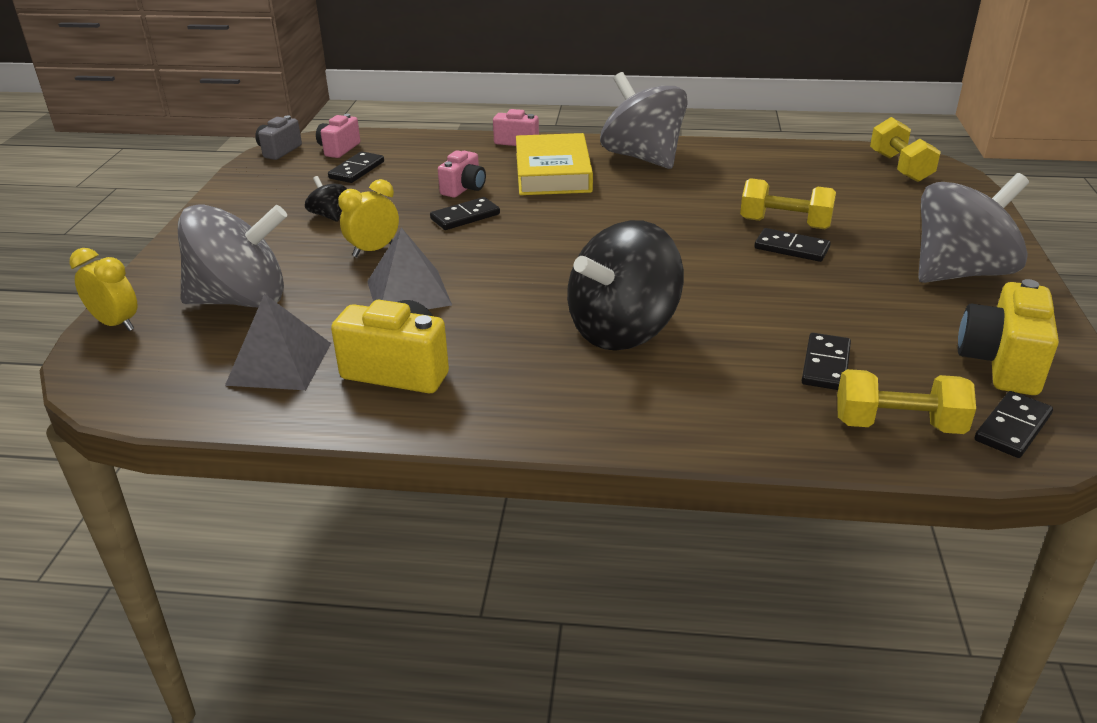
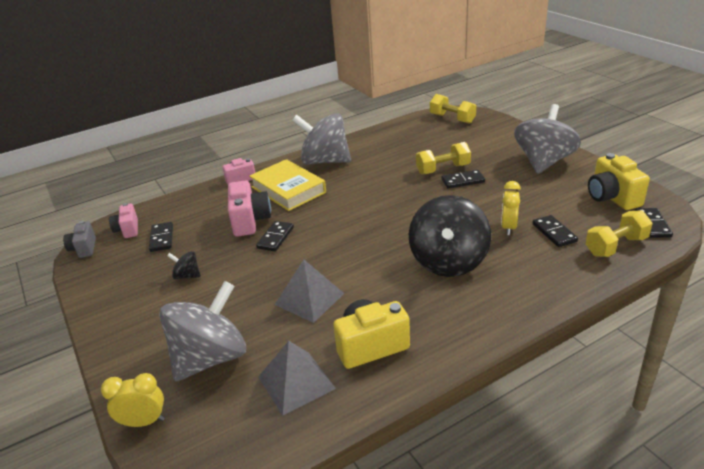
camera: 35 degrees left, 0 degrees up
yellow clock [338,179,399,257] -> yellow clock moved to [501,181,521,235]
pink camera [438,150,486,198] -> pink camera [228,180,271,237], size x1.60

